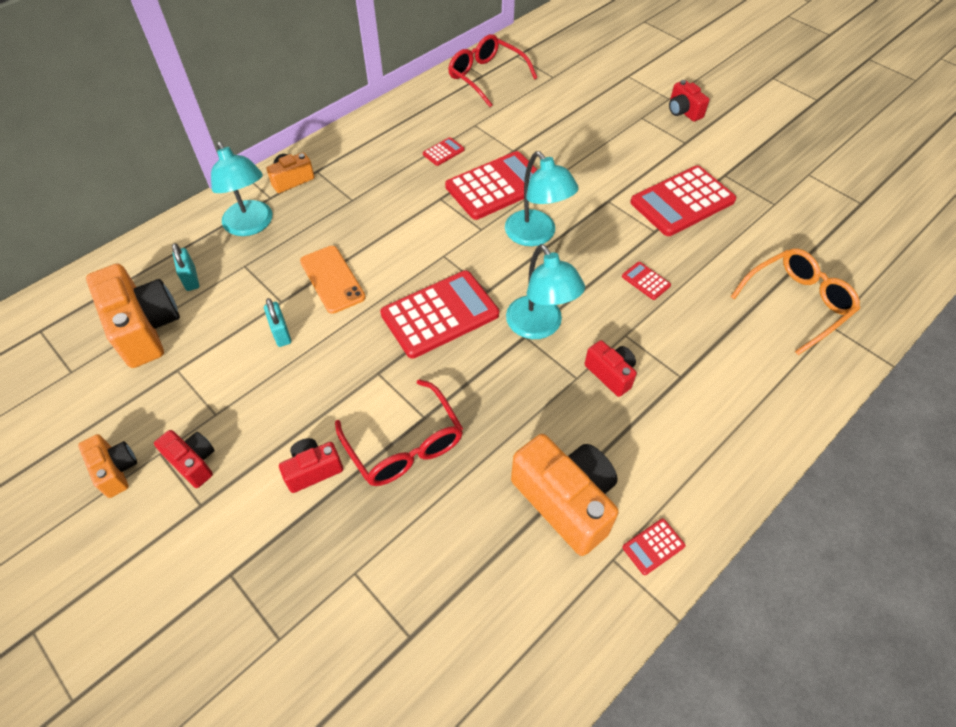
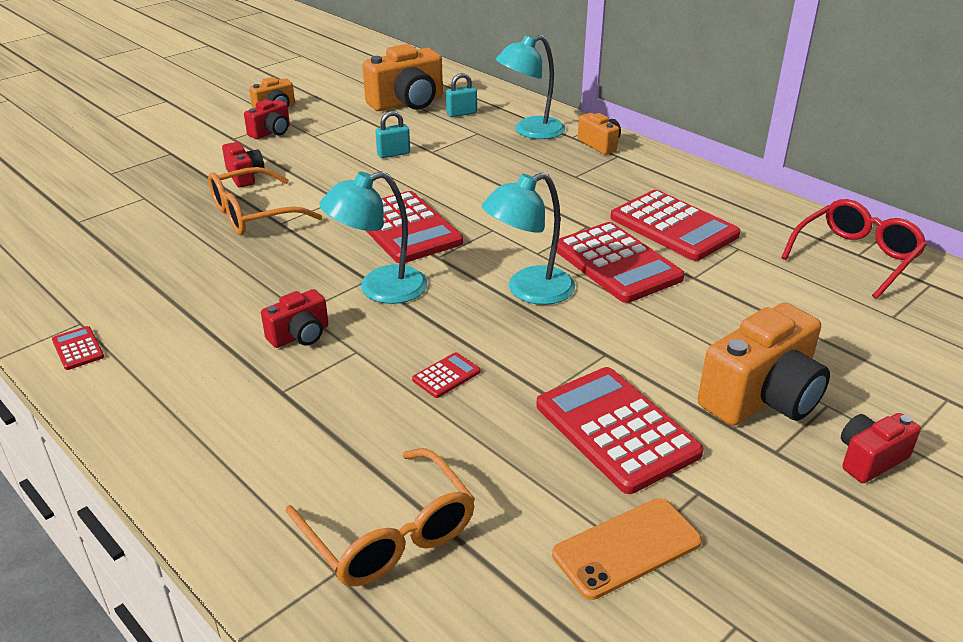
camera: 90 degrees right, 20 degrees down
orange phone [300,246,366,314] -> orange phone moved to [552,498,702,600]
red glasses [335,379,463,486] -> orange glasses [208,167,322,235]
red calculator [423,137,464,166] -> red calculator [610,190,740,261], size x2.34
orange camera [511,434,619,556] -> orange camera moved to [698,303,830,426]

